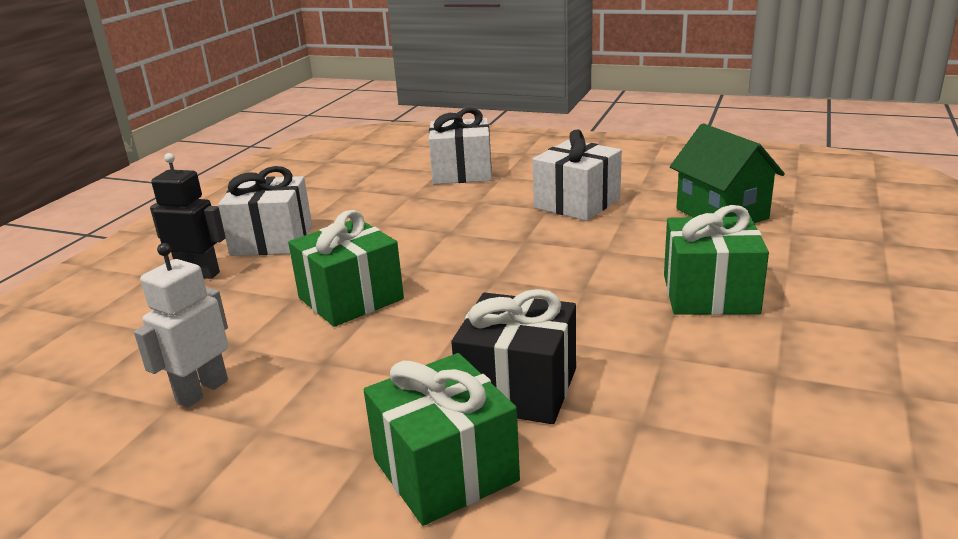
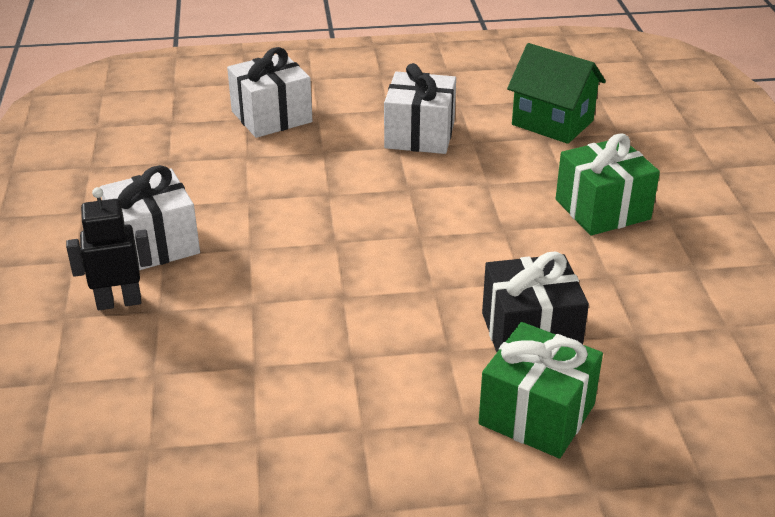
camera: 30 degrees left, 10 degrees up
white robot [134,243,228,407] -> none
green gift [288,210,404,327] -> none

